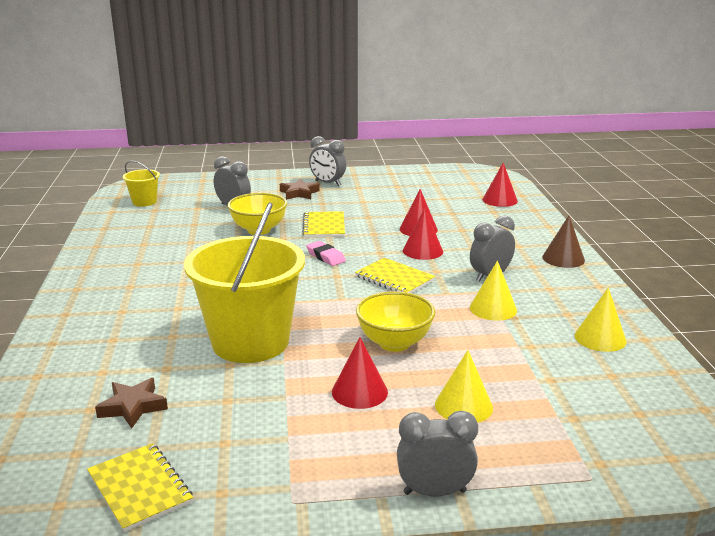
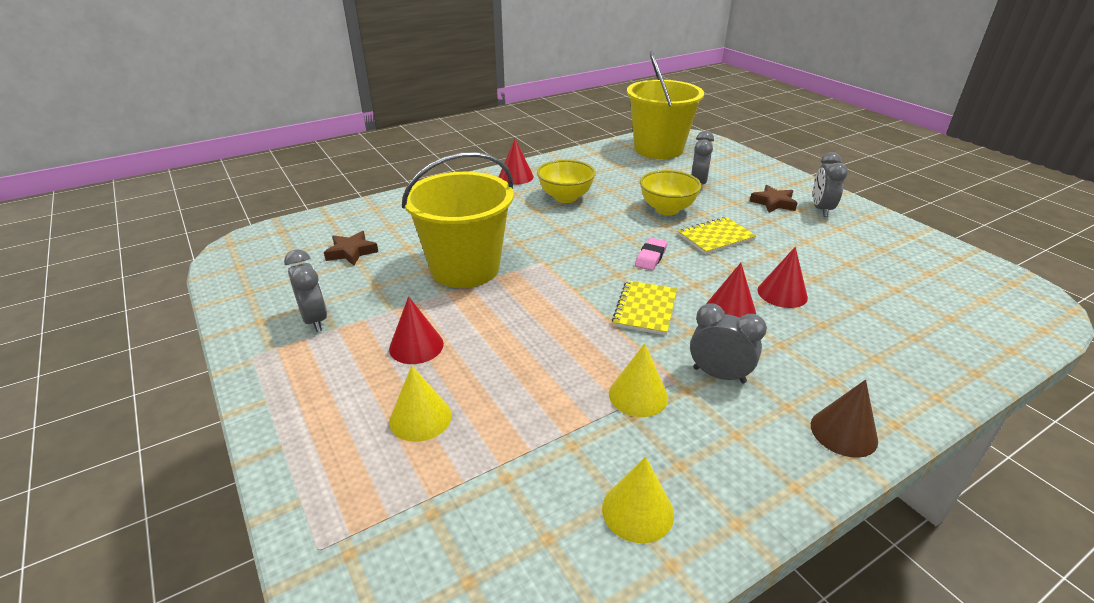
camera: 65 degrees right, 10 degrees up
yellow notebook [87,443,193,532] -> none
yellow bucket [123,161,160,207] -> yellow bucket [627,51,704,159], size x2.23
yellow bowl [356,291,435,352] -> yellow bowl moved to [537,160,596,203]
grey clock [397,411,478,497] -> grey clock moved to [284,249,327,332]
red cone [482,163,518,207] -> red cone moved to [499,139,534,185]

